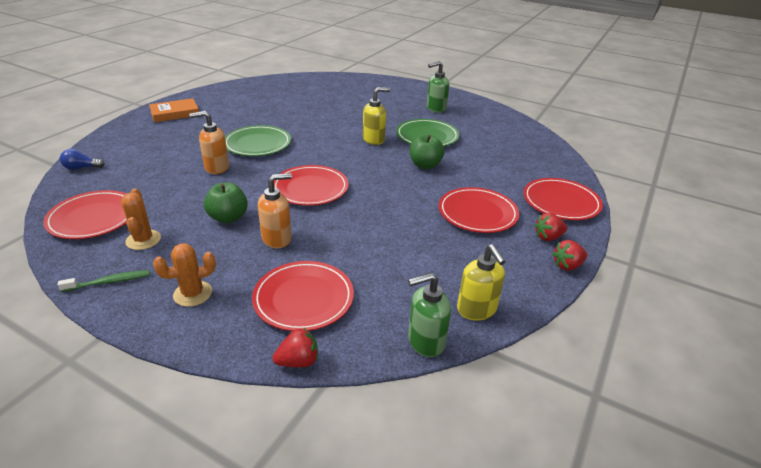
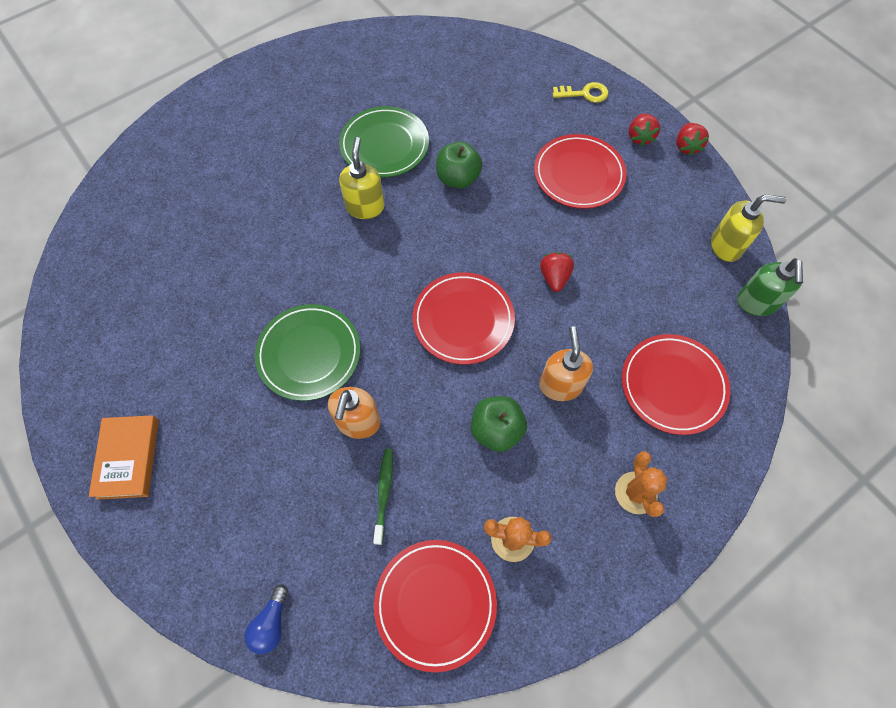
camera: 65 degrees left, 30 degrees up
green toothbrush [57,270,150,292] -> green toothbrush moved to [373,449,393,545]
red strawberry [273,328,318,367] -> red strawberry moved to [540,252,574,292]
green soap dispenser [427,61,449,113] -> none
red plate [523,178,603,220] -> yellow key [553,82,608,103]

